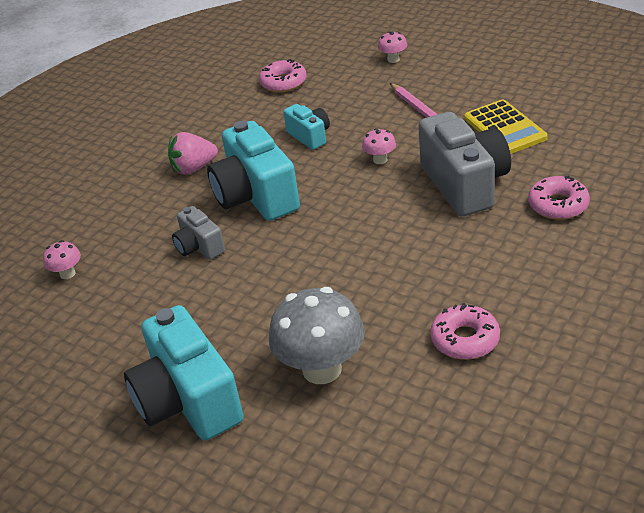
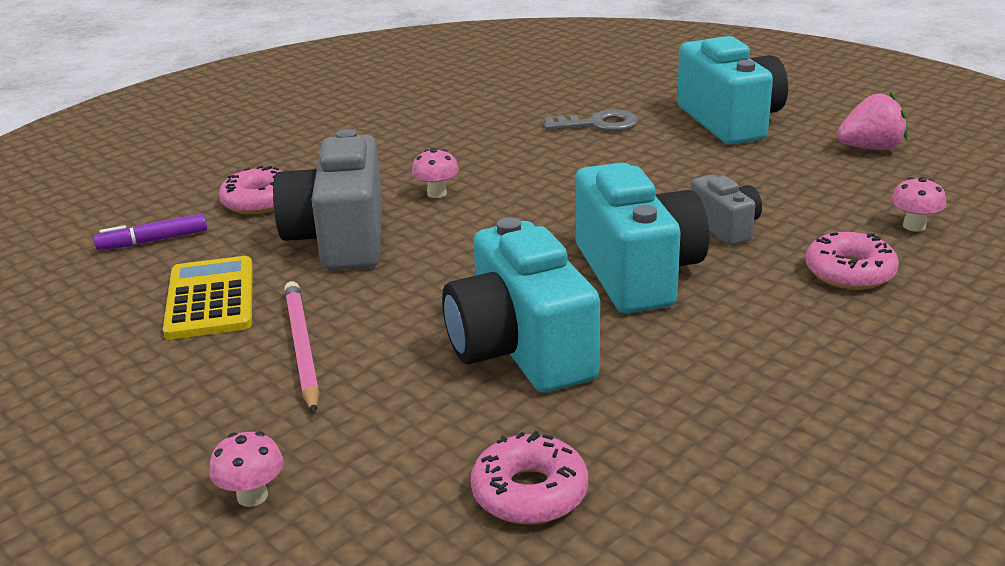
camera: 170 degrees left, 10 degrees down
pink strawberry [168,132,218,175] -> pink strawberry moved to [837,92,908,150]
grey mushroom [269,287,365,384] -> grey key [544,110,638,132]
turquoise camera [283,104,330,150] -> turquoise camera [442,217,600,393], size x1.92
pink mushroom [362,128,396,164] -> pink mushroom moved to [412,148,459,198]
pink donut [430,303,500,360] -> pink donut moved to [805,232,899,290]
none -> purple marker [93,214,207,250]

